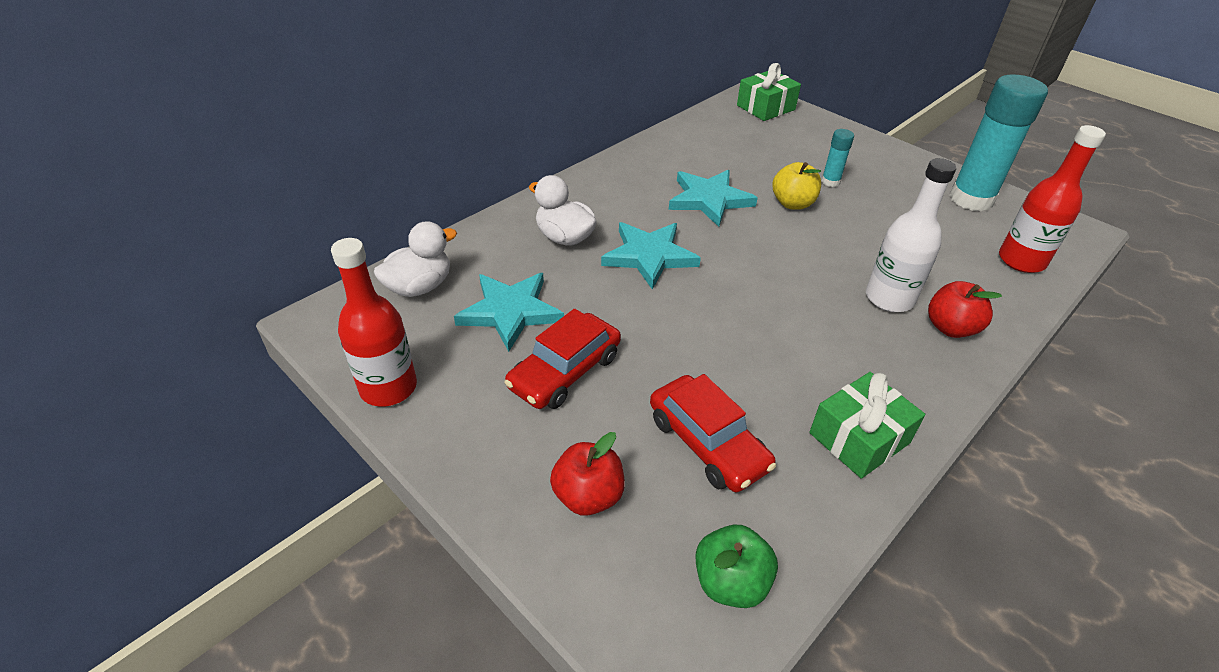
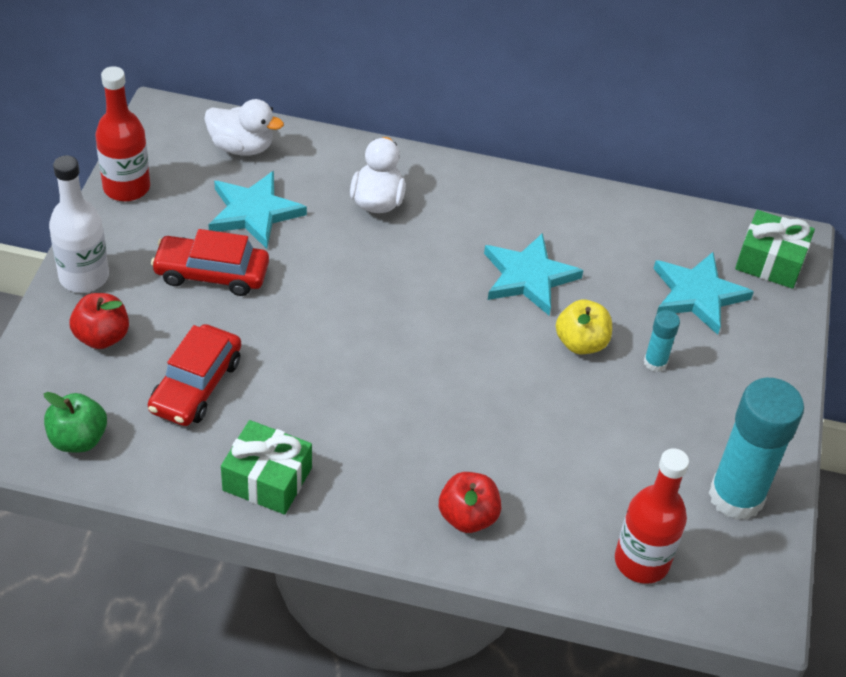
camera: 55 degrees right, 5 degrees up
turquoise star [601,222,701,290] -> turquoise star moved to [653,252,754,335]
white bottle [866,158,956,312] -> white bottle moved to [49,155,109,293]

